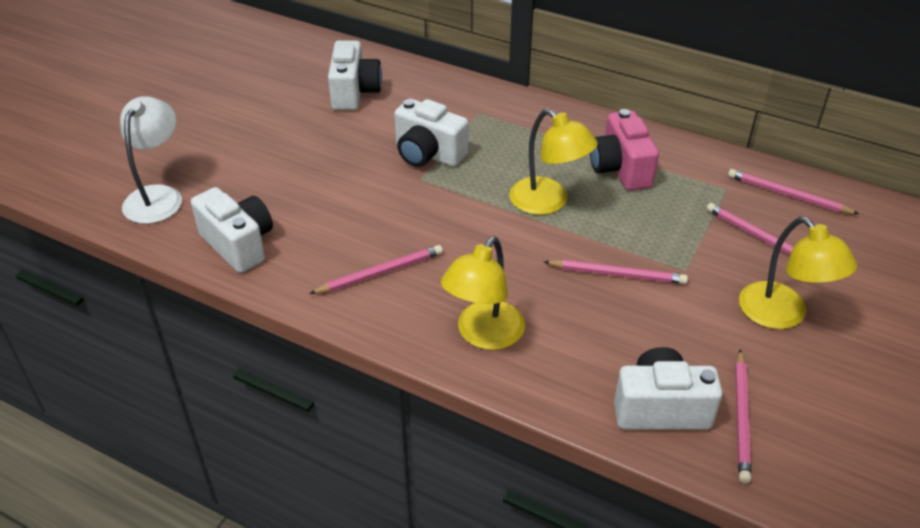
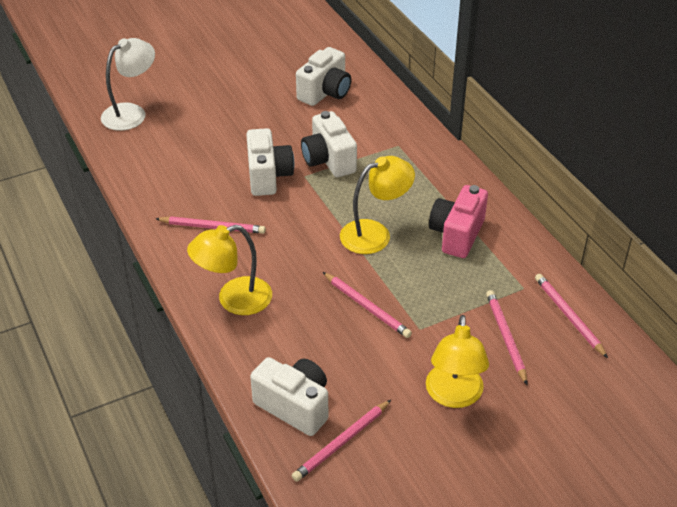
camera: 35 degrees right, 0 degrees up
white camera [191,187,273,273] -> white camera moved to [246,128,294,196]
yellow lamp [509,109,598,215] -> yellow lamp turned 105 degrees counterclockwise [340,156,415,254]

